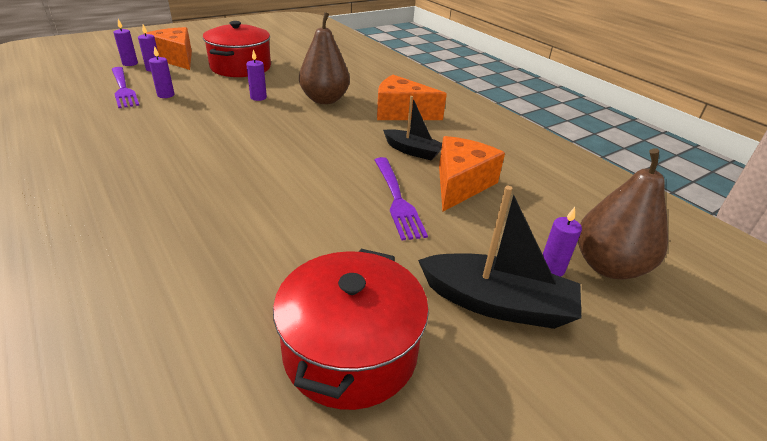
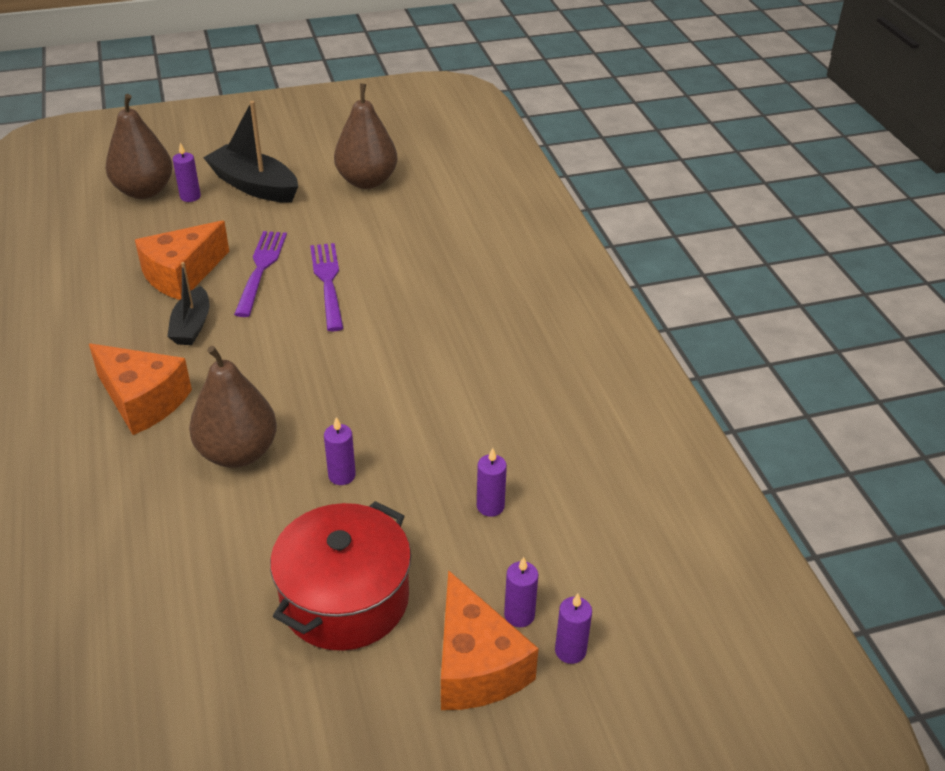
camera: 160 degrees left, 5 degrees up
purple fork [112,67,140,108] -> purple fork moved to [310,243,343,331]
red pot [273,249,429,410] -> brown pear [334,83,398,189]
black boat [383,96,442,160] -> black boat turned 135 degrees counterclockwise [167,262,210,345]

